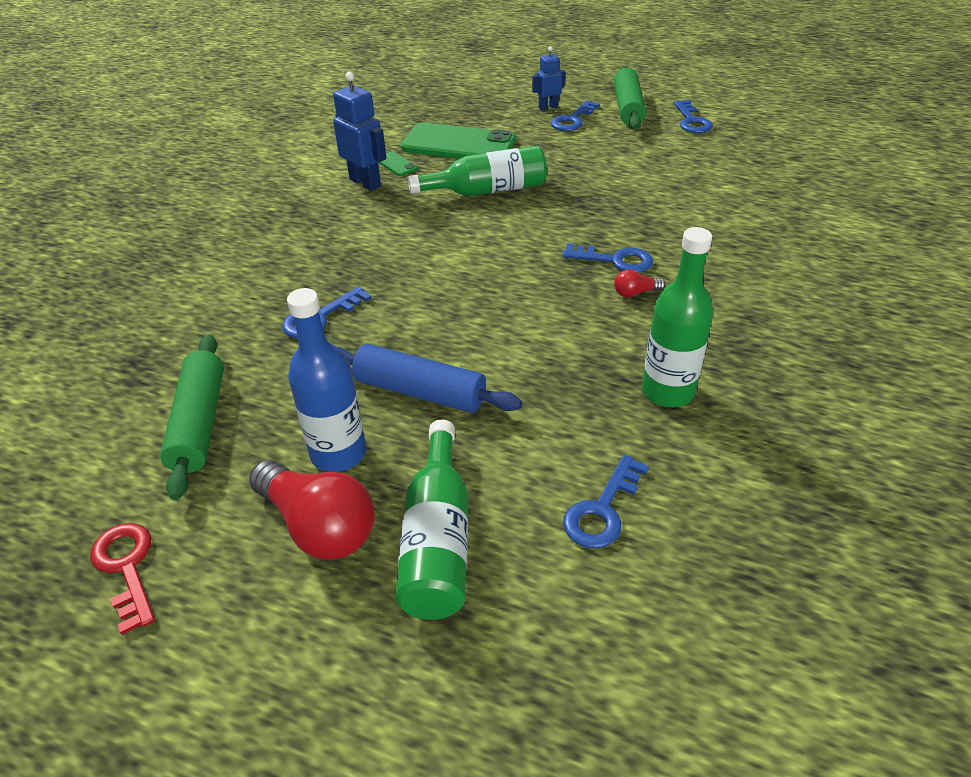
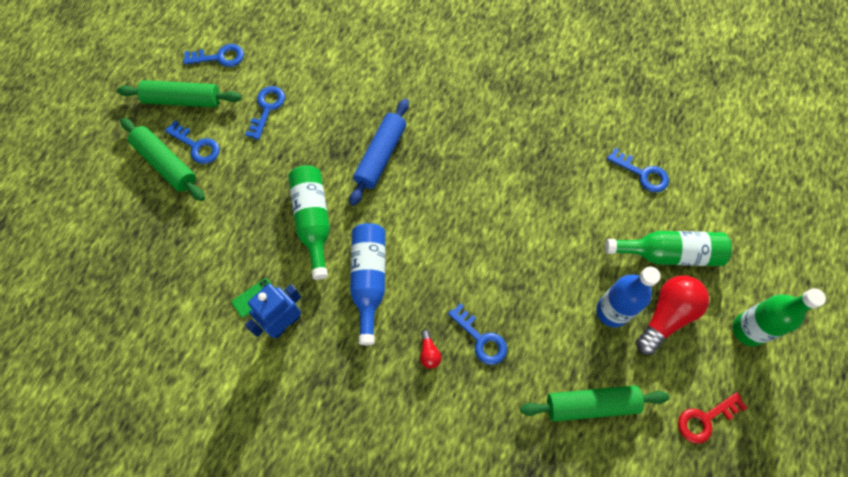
camera: 90 degrees left, 25 degrees up
blue rolling pin [336,344,522,413] -> blue rolling pin moved to [350,99,409,206]
green phone [401,123,516,159] -> none
blue robot [532,46,565,111] -> green rolling pin [120,118,205,201]
blue key [562,243,653,273] -> blue key moved to [245,86,285,140]
red light bulb [614,270,666,297] -> red light bulb moved to [420,329,441,369]
green bottle [642,227,713,407] -> green bottle moved to [733,288,826,346]
none -> blue bottle [350,223,386,345]

